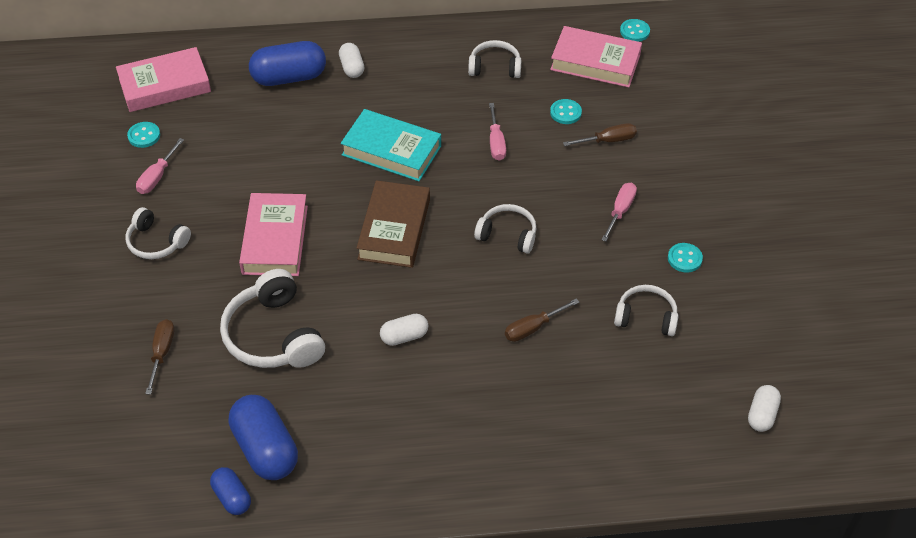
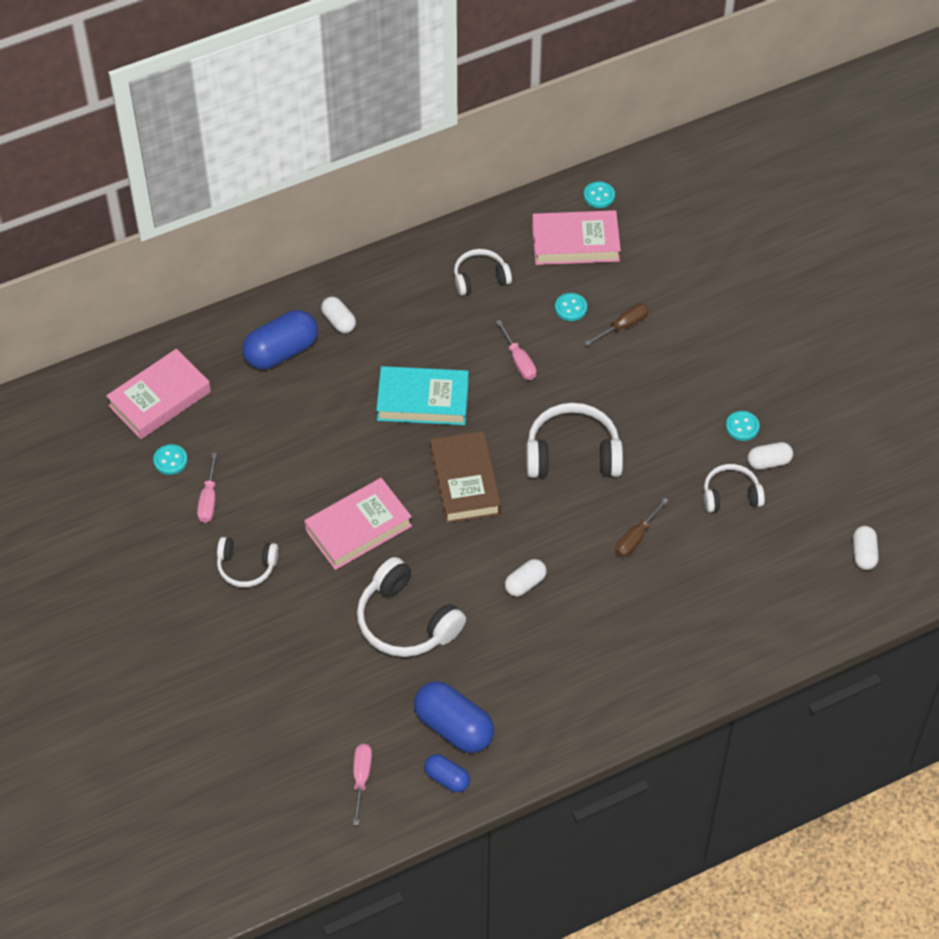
camera: 20 degrees left, 5 degrees up
brown screwdriver [145,319,175,395] -> none
pink book [239,193,308,276] -> pink book turned 75 degrees clockwise [304,478,412,570]
white headphones [474,204,537,254] -> white headphones [526,403,623,478], size x1.65
pink screwdriver [601,183,637,242] -> pink screwdriver moved to [353,744,372,825]
none -> white capsule [748,442,793,470]

